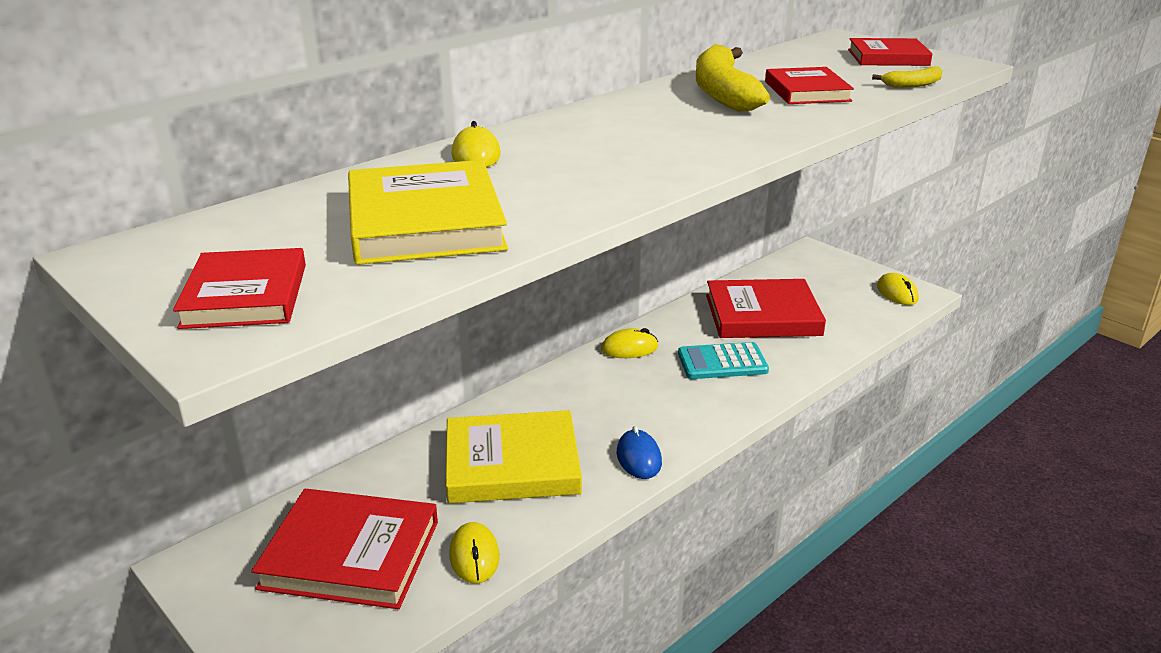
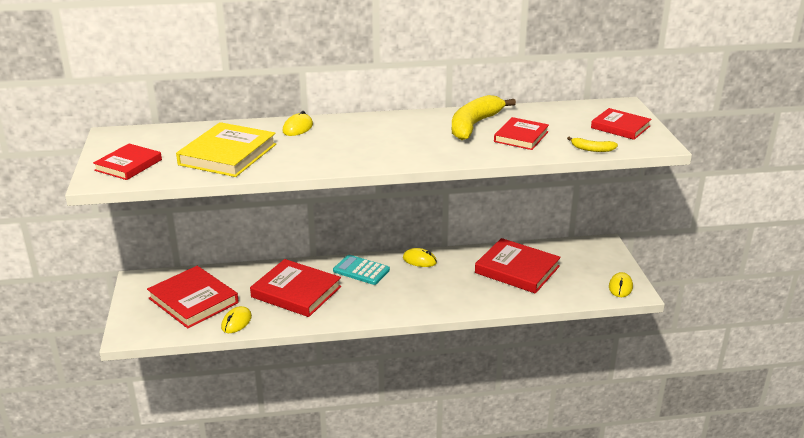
camera: 35 degrees right, 0 degrees up
yellow book [446,410,582,503] -> red book [250,259,341,317]
blue mouse [617,426,662,479] -> none
turquoise calculator [678,342,769,379] -> turquoise calculator moved to [333,255,390,285]

